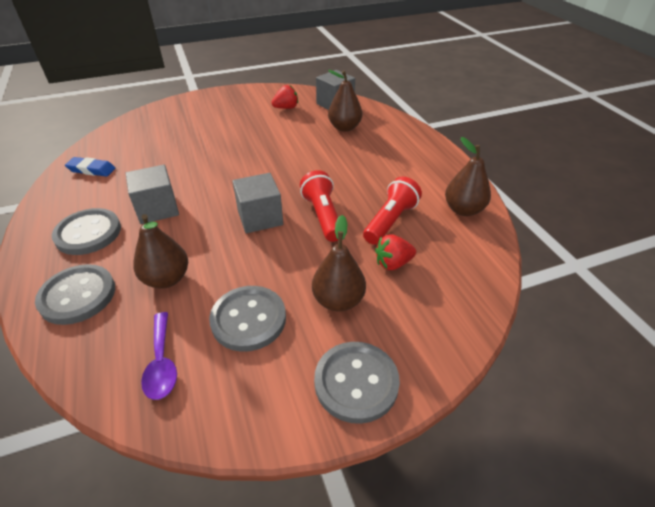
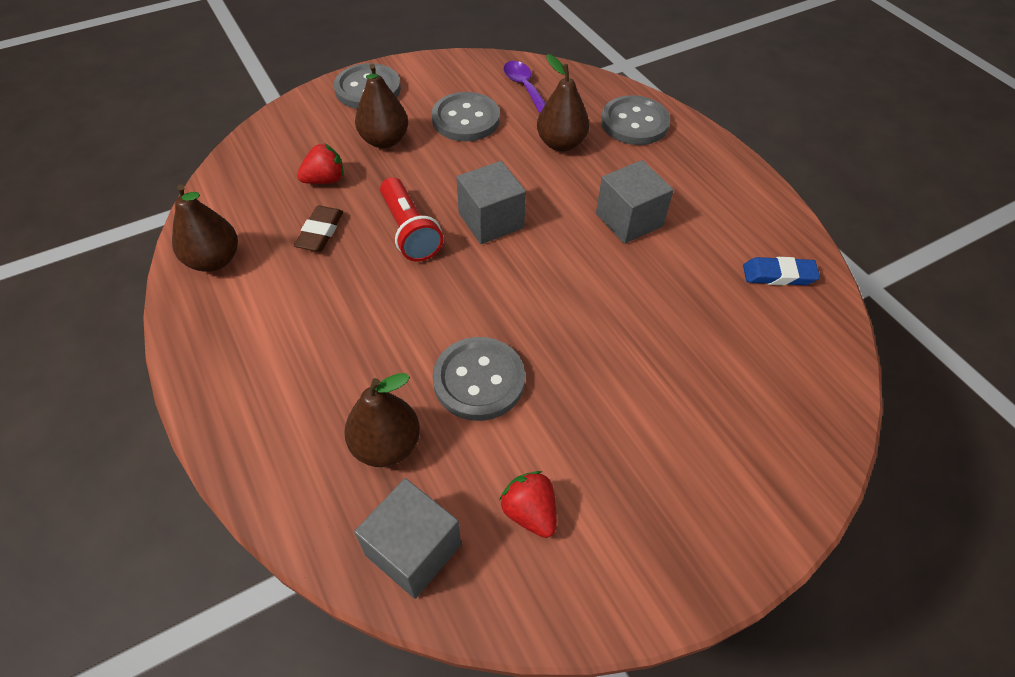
camera: 170 degrees right, 10 degrees up
grey button [52,208,121,255] -> grey button moved to [433,337,525,421]
red strawberry [271,85,298,109] -> red strawberry turned 90 degrees clockwise [499,471,557,538]
red flashlight [363,177,422,245] -> brown eraser [294,206,343,252]

